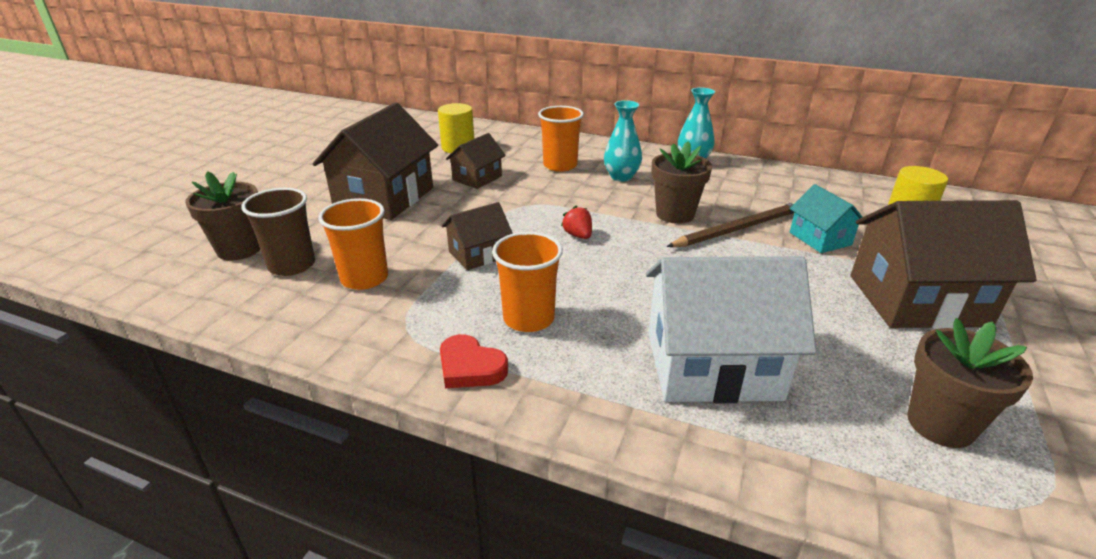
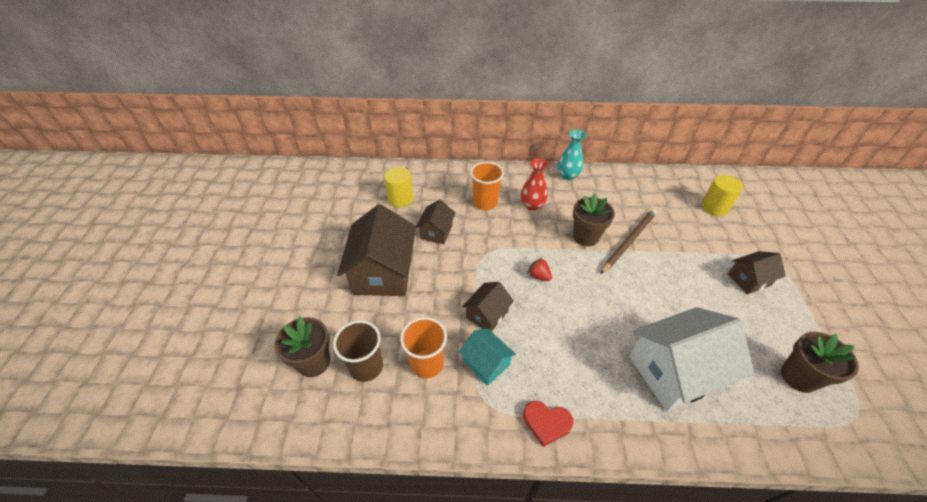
camera: 20 degrees left, 15 degrees up
orange cup [492,232,563,332] -> none
turquoise vase [604,100,642,182] -> red vase [521,158,548,211]
turquoise house [790,184,862,253] -> turquoise house moved to [459,328,516,385]
brown house [851,200,1037,329] -> brown house [728,251,786,294], size x0.52

